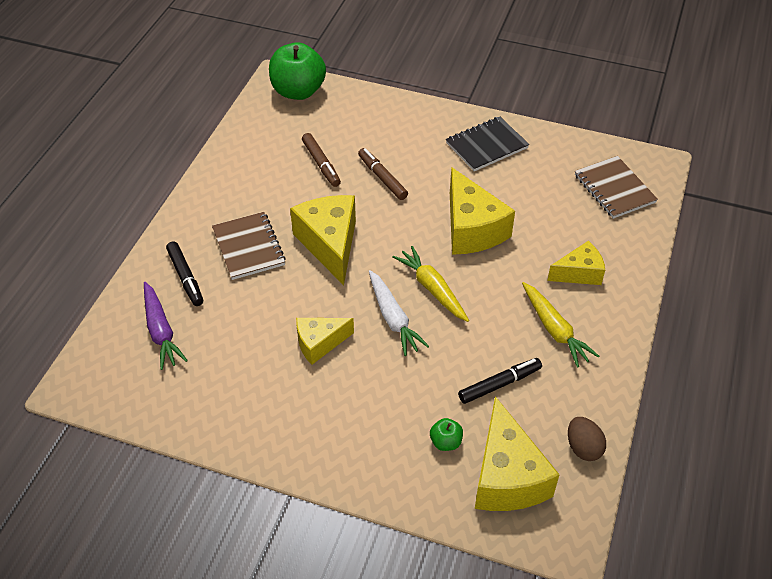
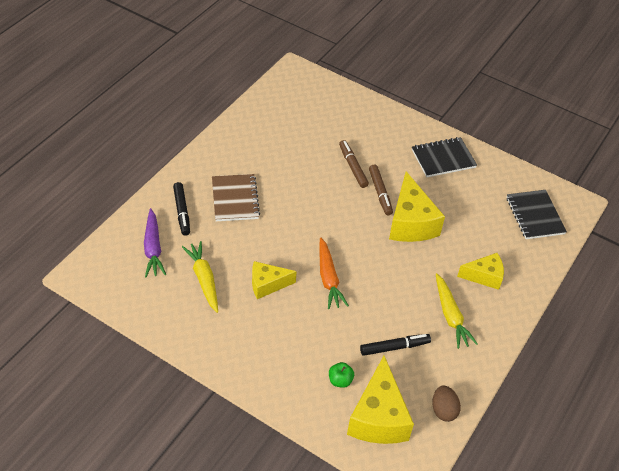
camera: 10 degrees right, 0 degrees up
green apple [269,42,326,100] -> none
yellow cheese [290,195,356,285] -> none
brown marker [302,133,341,187] -> brown marker moved to [369,165,393,215]
white carrot [369,270,429,356] -> orange carrot [319,238,349,309]
yellow carrot [393,246,469,322] -> yellow carrot moved to [182,241,218,313]
brown notebook [575,156,658,219] -> black notebook [507,190,567,239]

